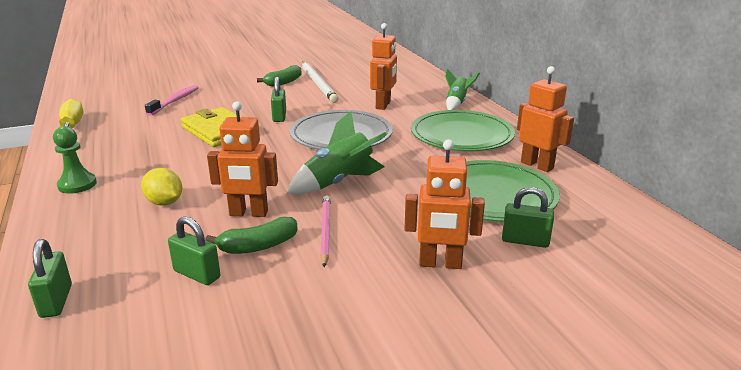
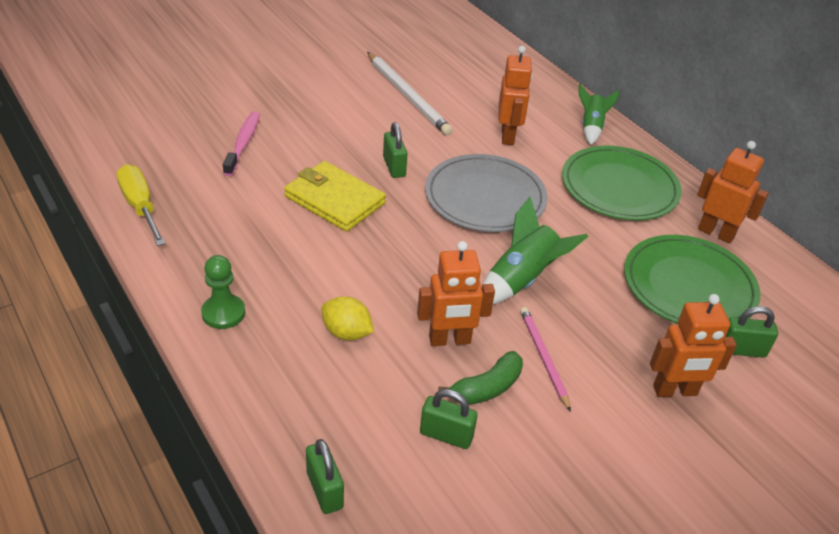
camera: 15 degrees left, 15 degrees up
green banana [257,65,302,87] -> none

